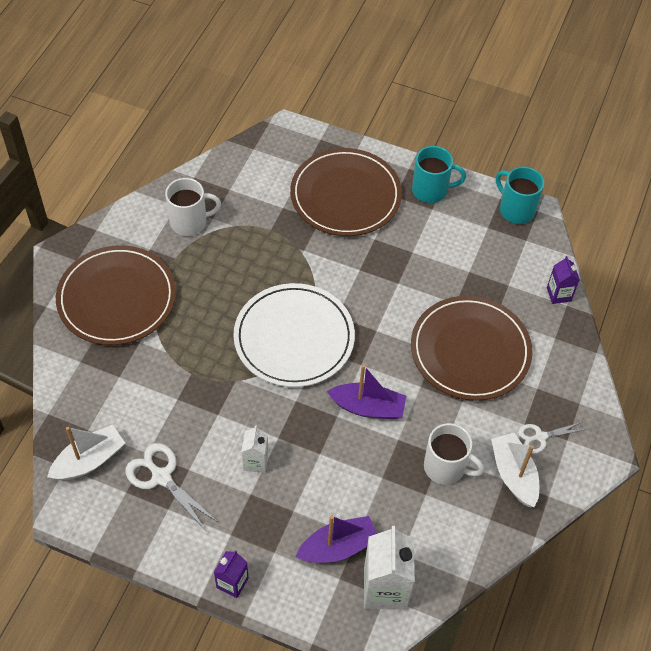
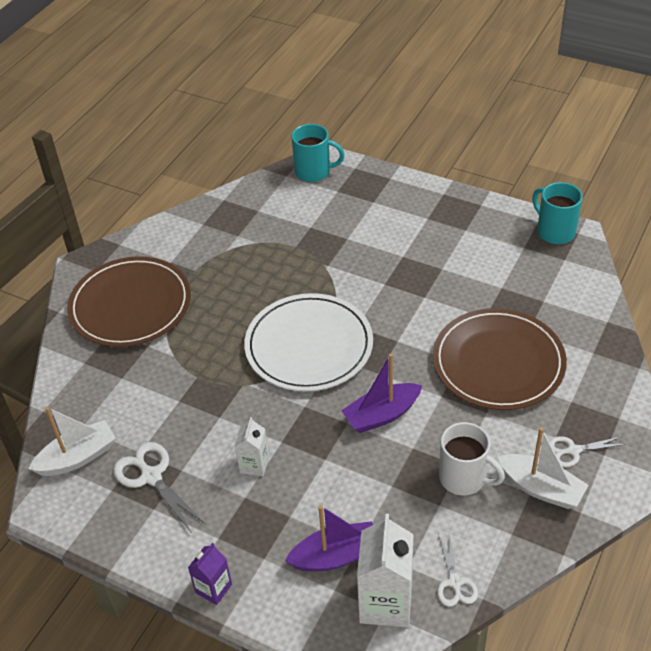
camera: 10 degrees right, 10 degrees down
white mug [165,178,221,236] -> none
brown plate [290,148,402,236] -> none
purple boat [327,365,406,419] -> purple boat turned 135 degrees clockwise [341,354,422,433]
turquoise mug [412,146,466,203] -> turquoise mug moved to [292,124,345,182]
white boat [491,433,539,507] -> white boat turned 135 degrees clockwise [498,427,589,509]
purple carton [547,256,580,304] -> none
none -> white scissors [437,534,478,607]

